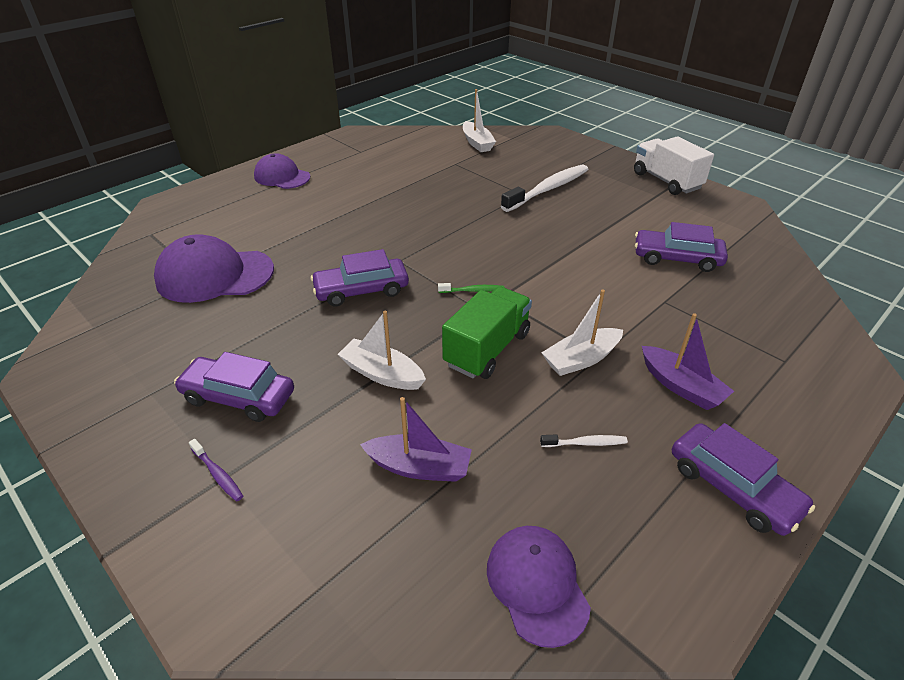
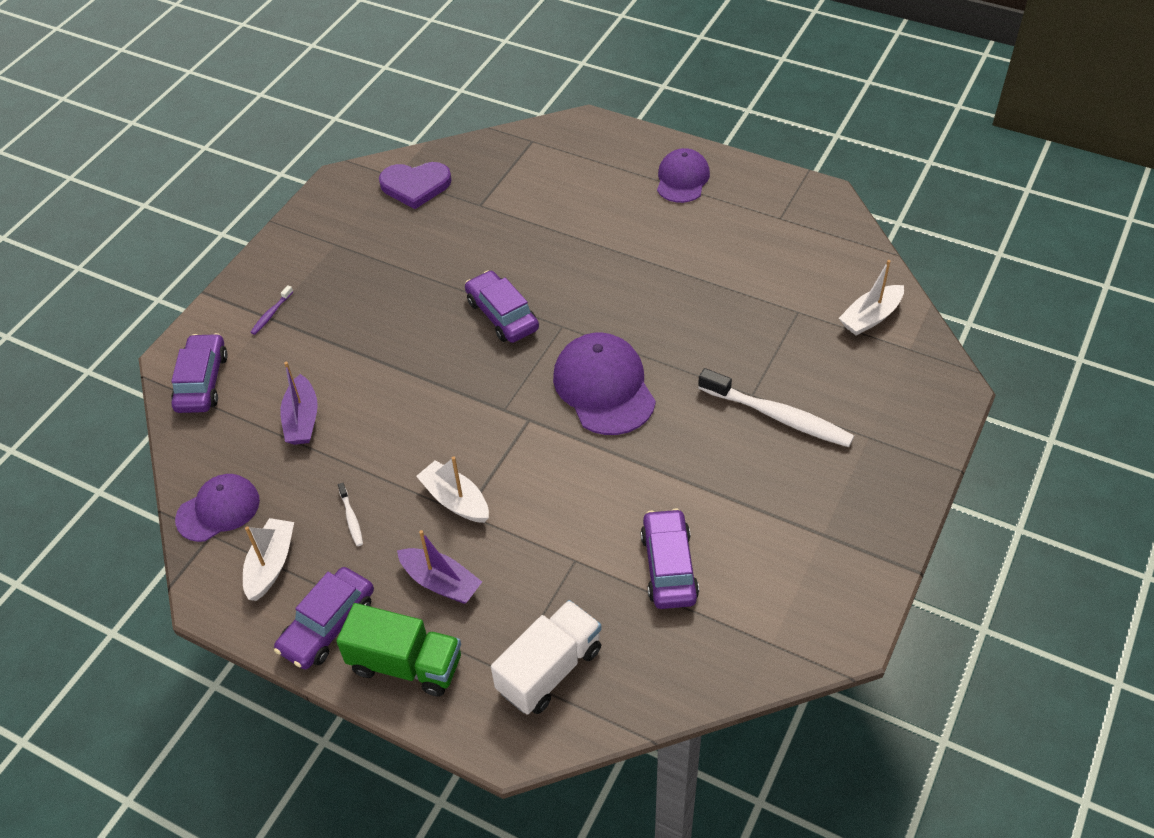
camera: 75 degrees right, 10 degrees up
purple cap [154,234,274,303] -> purple cap moved to [553,333,656,435]
purple car [174,352,294,422] -> purple car moved to [171,333,228,413]
white boat [338,311,426,390] -> white boat moved to [243,518,294,601]
green toothbrush [438,283,505,293] -> none
green truck [442,286,532,379] -> green truck moved to [336,603,461,697]
white truck [634,136,714,195] -> white truck moved to [491,600,601,715]
purple boat [642,313,734,410] -> purple boat turned 90 degrees counterclockwise [397,530,482,604]
none -> purple heart [379,162,452,209]

